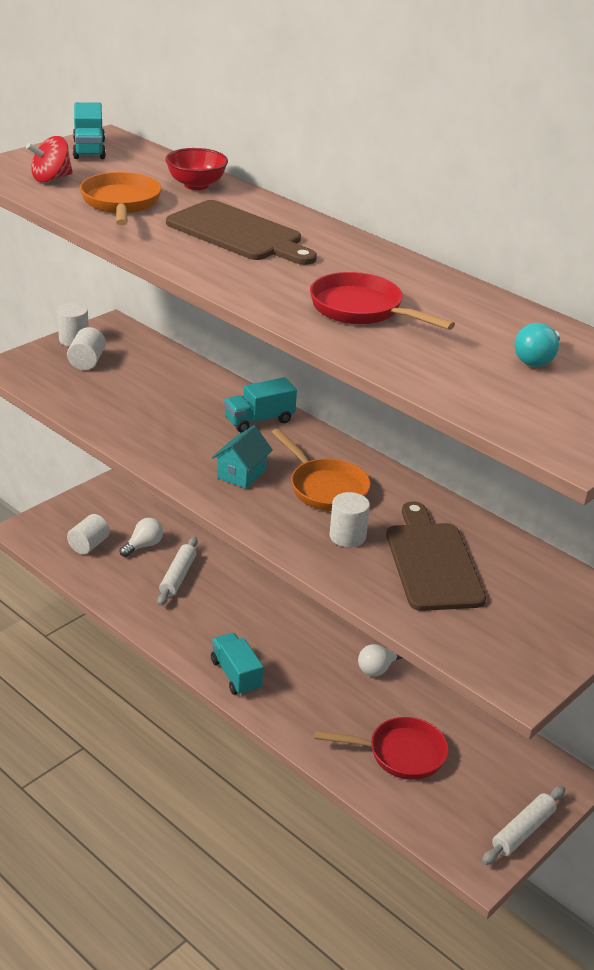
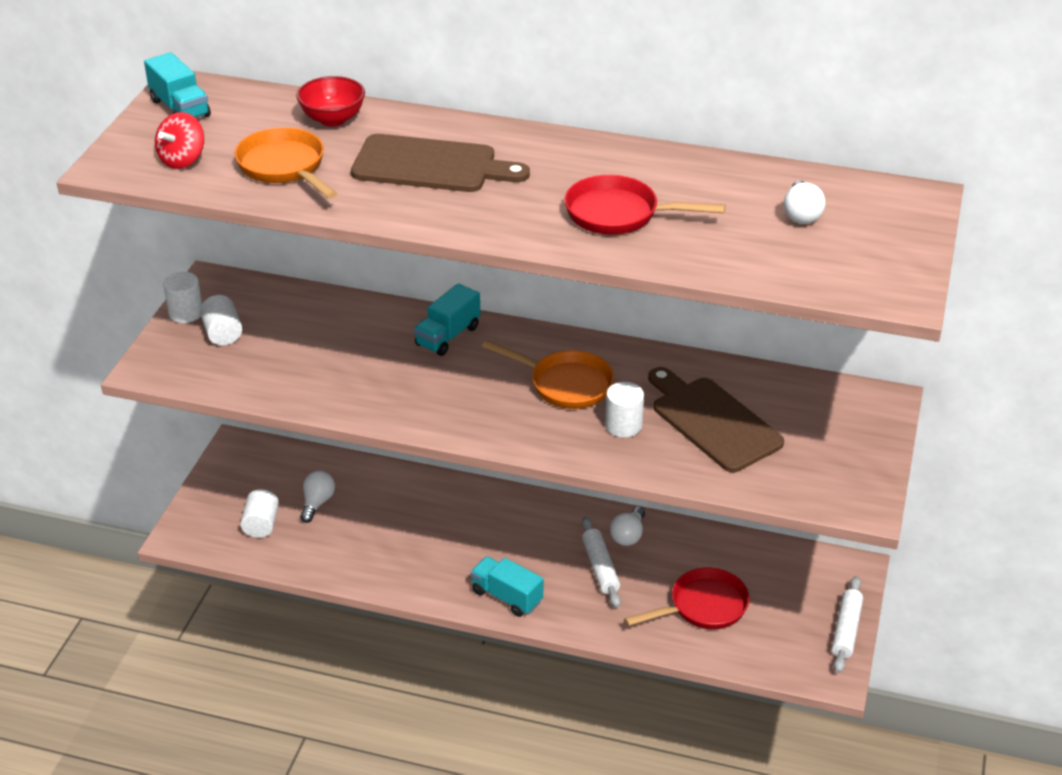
camera: 25 degrees left, 5 degrees up
white rolling pin [157,537,198,606] -> white rolling pin moved to [582,517,621,608]
turquoise house [212,425,273,489] -> none
turquoise light bulb [514,323,560,367] -> white light bulb [784,180,826,224]

